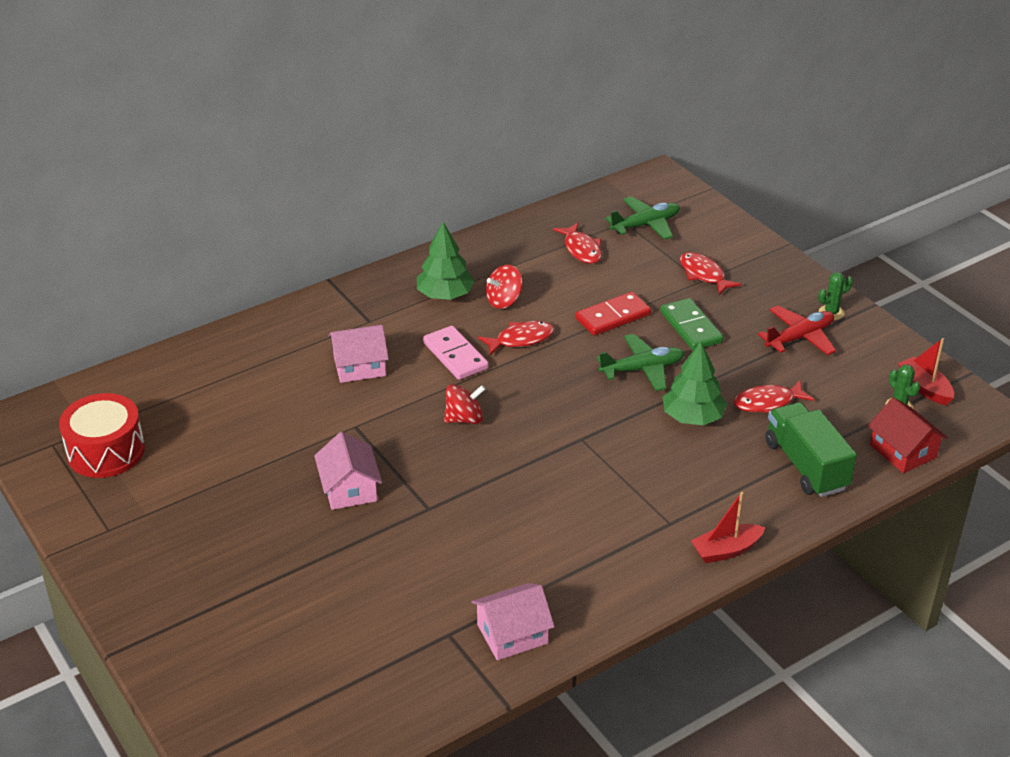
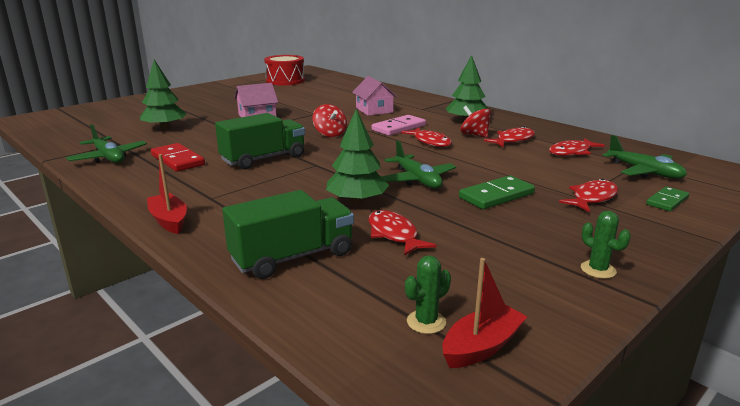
camera: 80 degrees right, 15 degrees down
pink house [471,583,555,660] -> green plane [66,124,147,163]
red domino [575,292,651,335] -> red domino moved to [151,143,205,172]
red plane [758,306,836,355] -> none
red house [868,397,948,473] -> none
none -> green tree [140,60,187,130]
none -> green truck [215,113,305,169]
none -> red fish [484,126,535,147]
none -> green domino [646,187,689,211]

